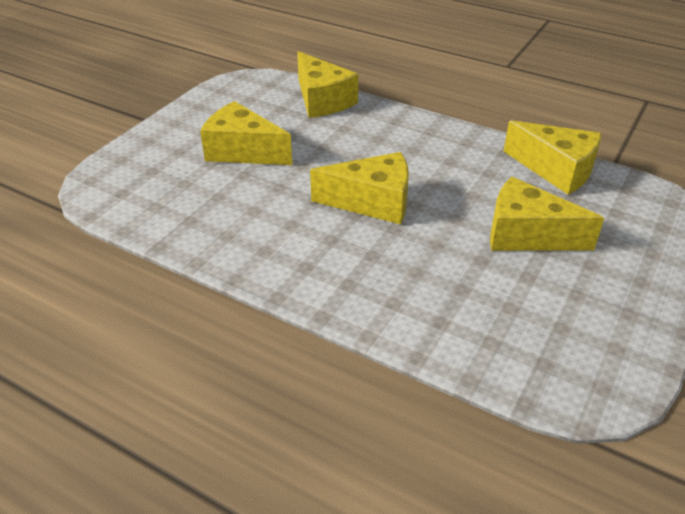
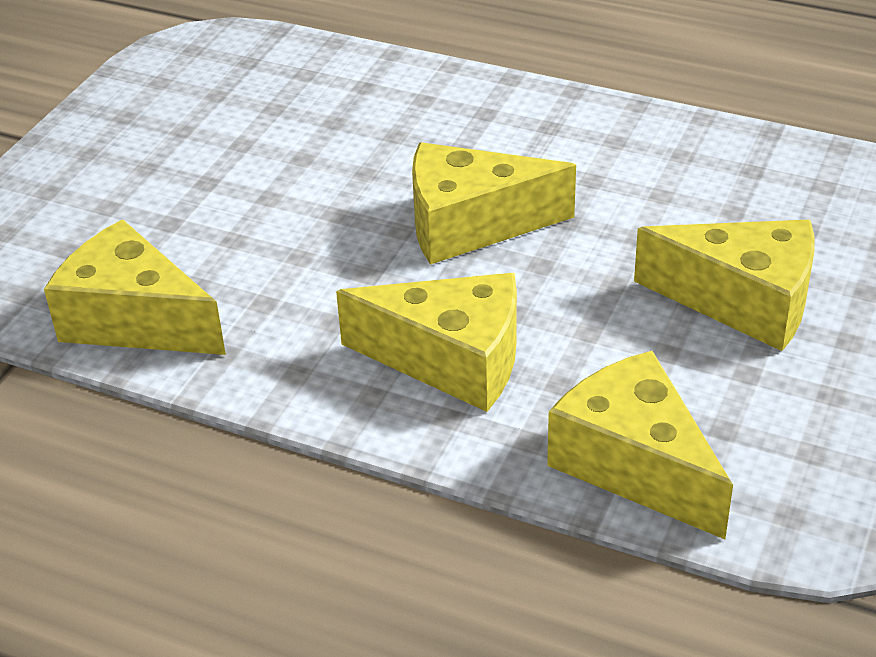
camera: 175 degrees right, 0 degrees up
yellow cheese [490,177,604,251] -> yellow cheese moved to [336,273,517,412]

